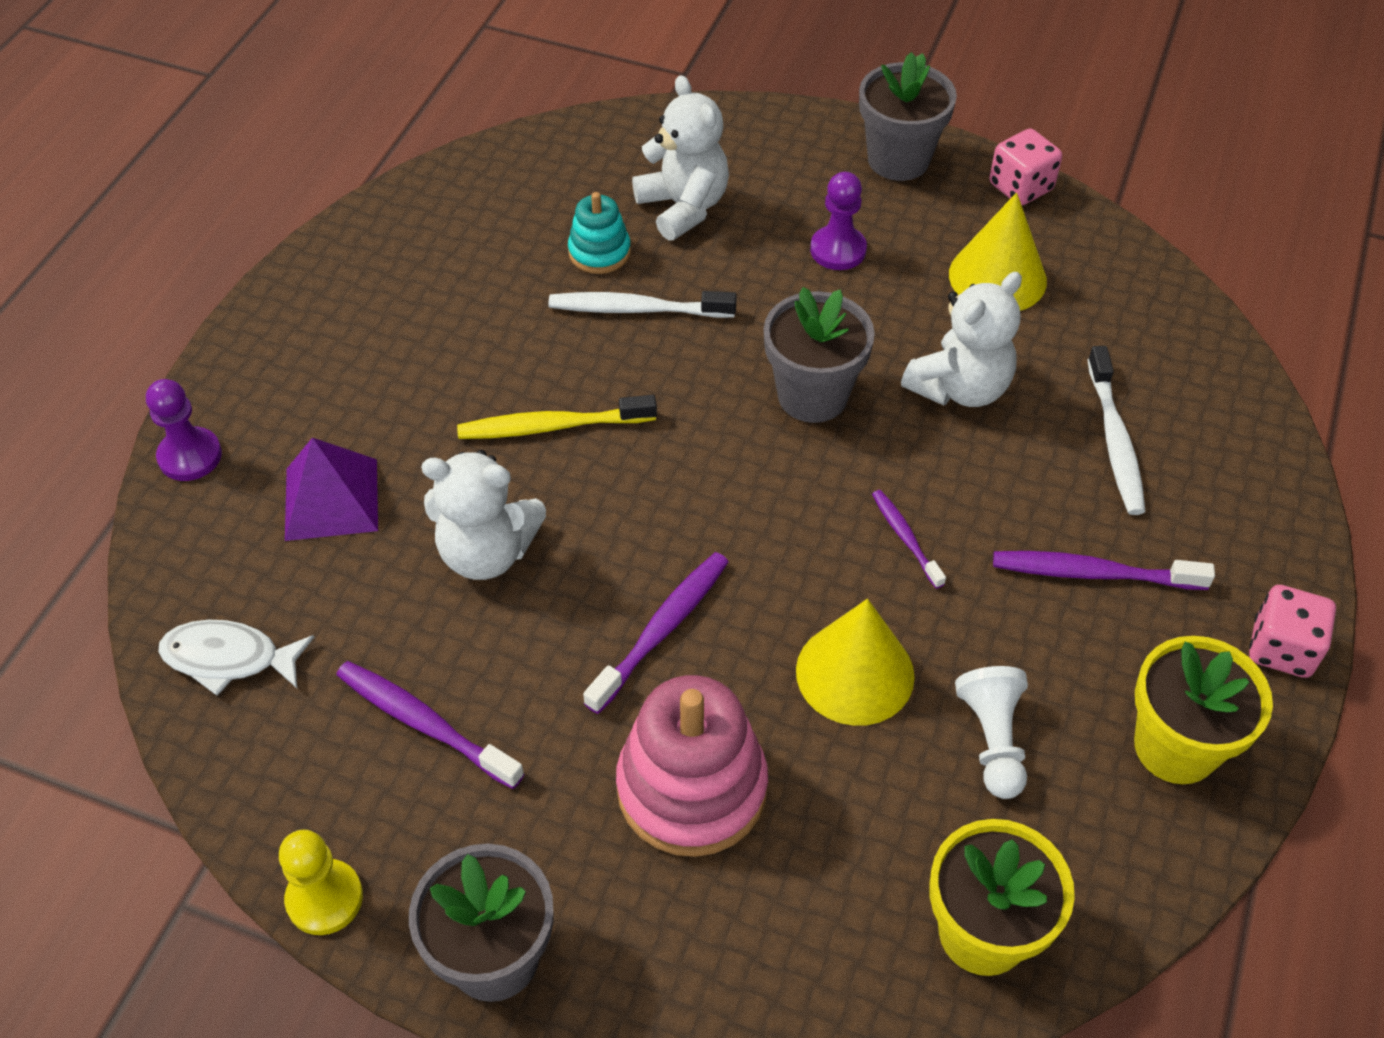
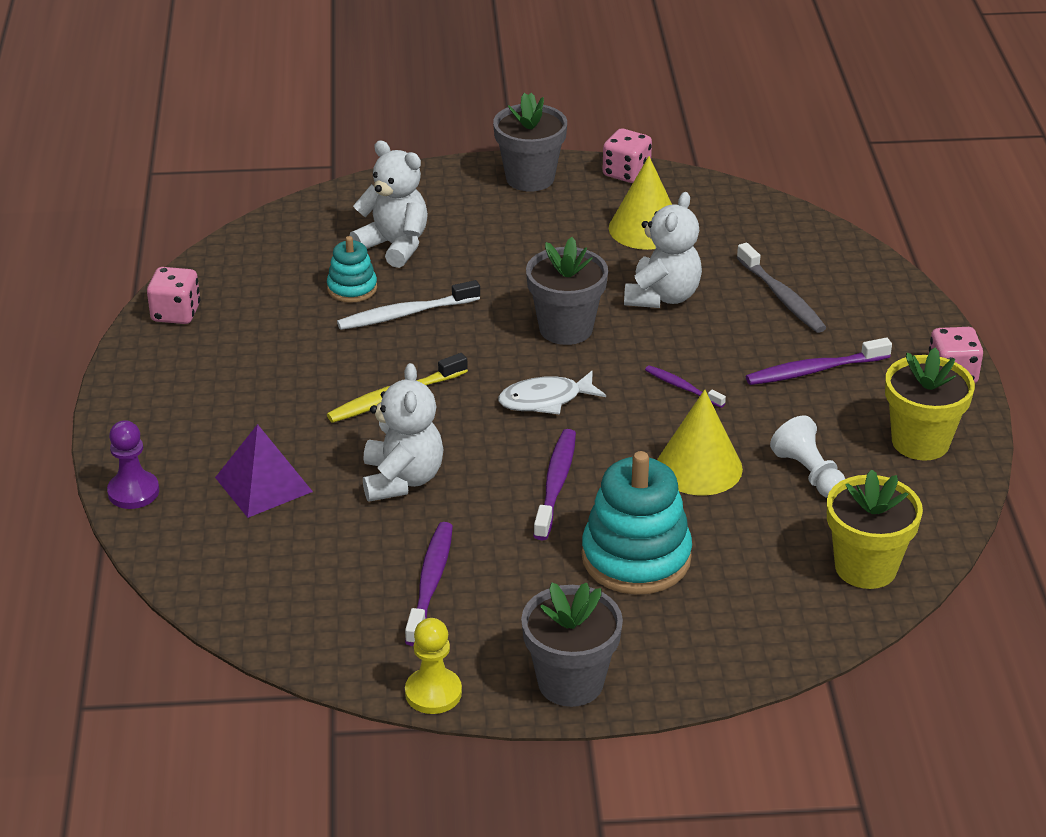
camera: 25 degrees left, 15 degrees down
white fish [158,620,314,696] -> white fish moved to [498,371,606,415]
purple toothbrush [336,661,524,789] -> purple toothbrush turned 90 degrees clockwise [405,522,453,646]
white teddy bear [421,450,546,580] -> white teddy bear turned 75 degrees counterclockwise [363,363,444,502]
pink stacking toy [616,675,768,857] -> turquoise stacking toy [582,451,692,595]
purple pawn [810,172,867,270] -> none
white toothbrush [1087,346,1146,515] -> grey toothbrush [737,243,827,333]
none -> pink dice [147,267,200,324]

